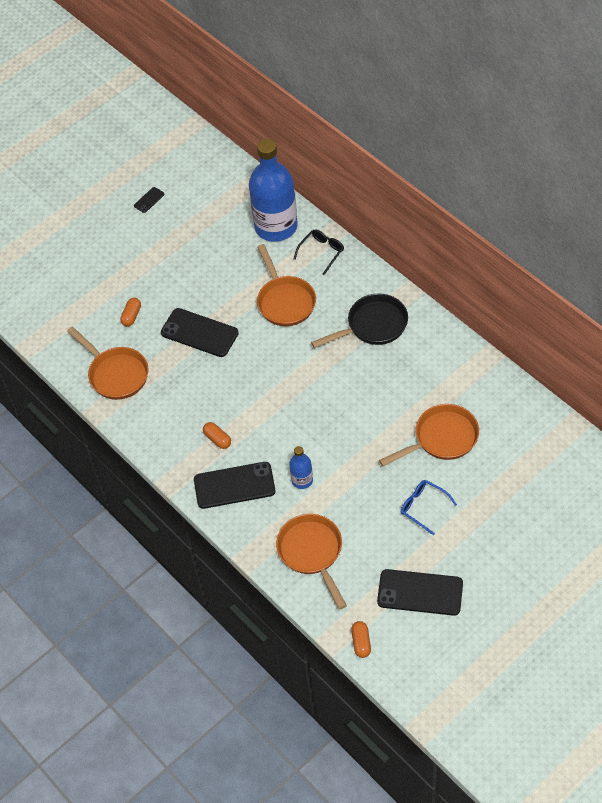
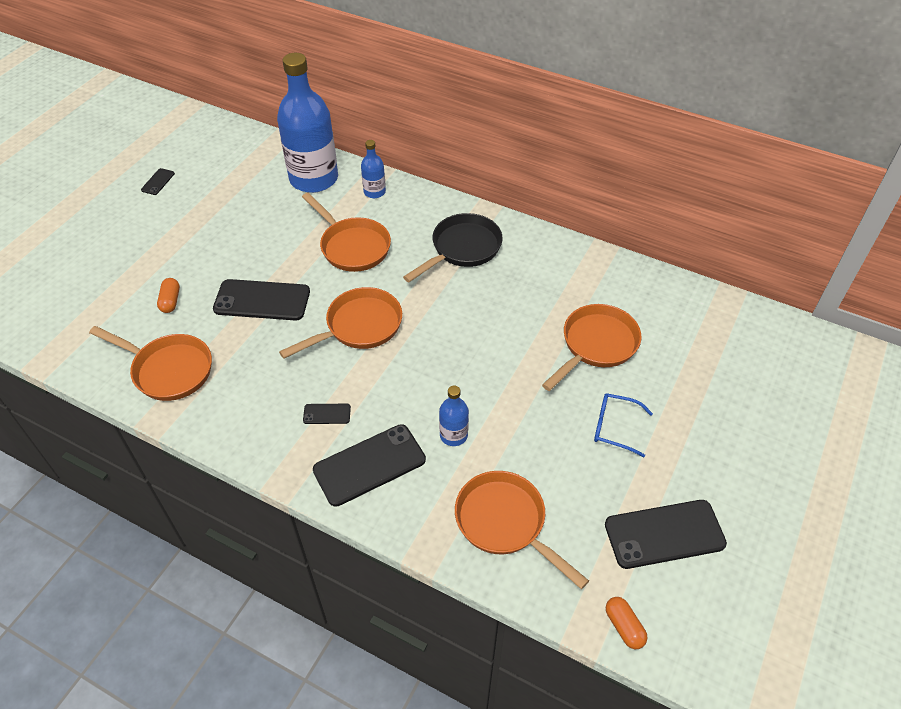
camera: 25 degrees left, 5 degrees down
orange capsule [203,422,231,449] -> black phone [303,404,351,424]
black glasses [294,230,344,275] -> blue bottle [361,140,386,198]
none -> orange pan [279,287,402,359]

